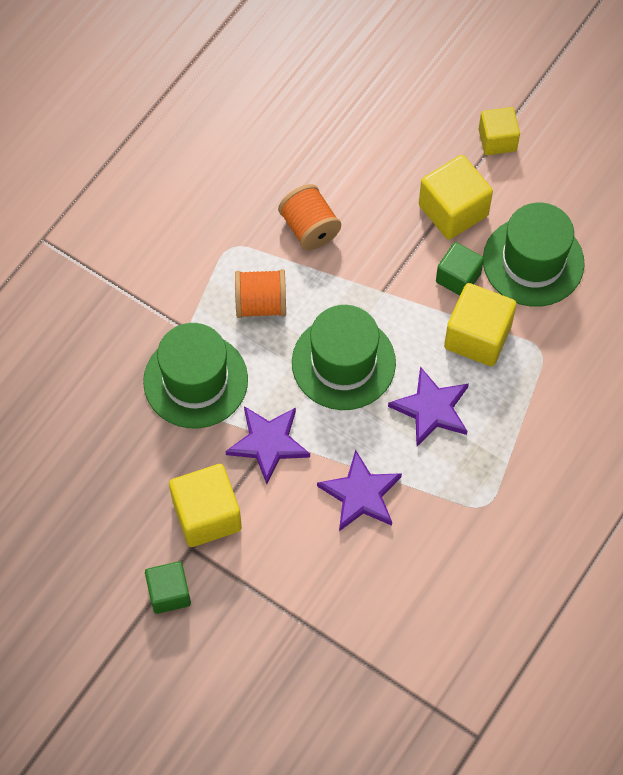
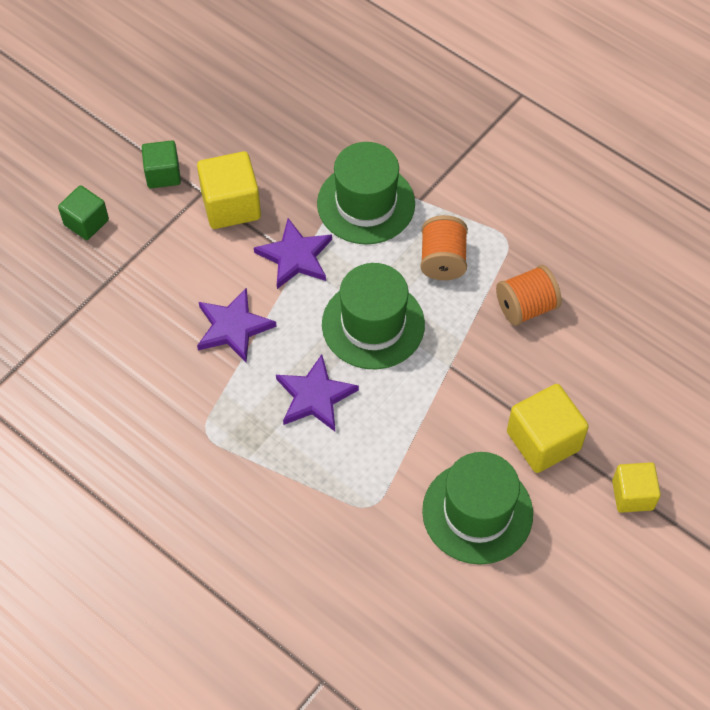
camera: 95 degrees right, 5 degrees down
green cube [436,242,484,296] -> green cube moved to [58,185,109,240]
yellow cube [444,283,517,366] -> none

